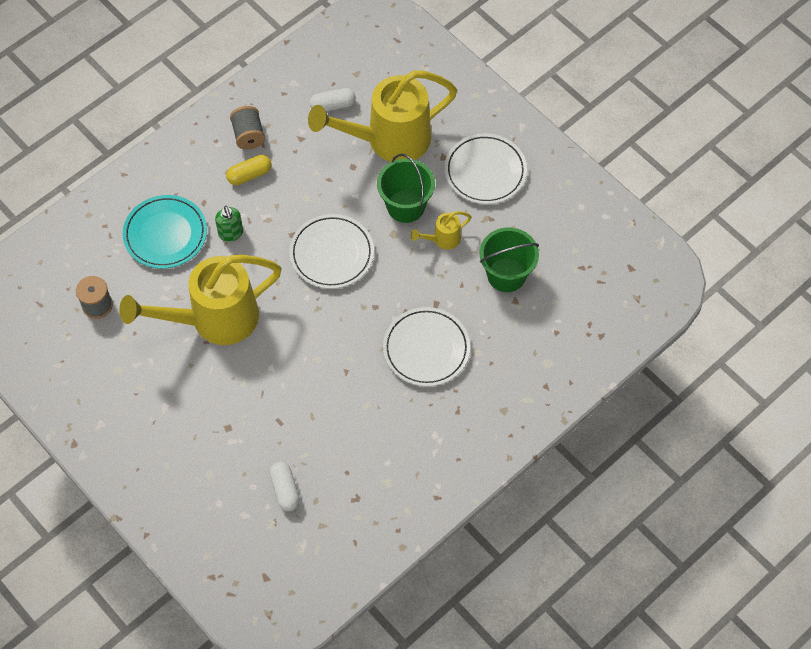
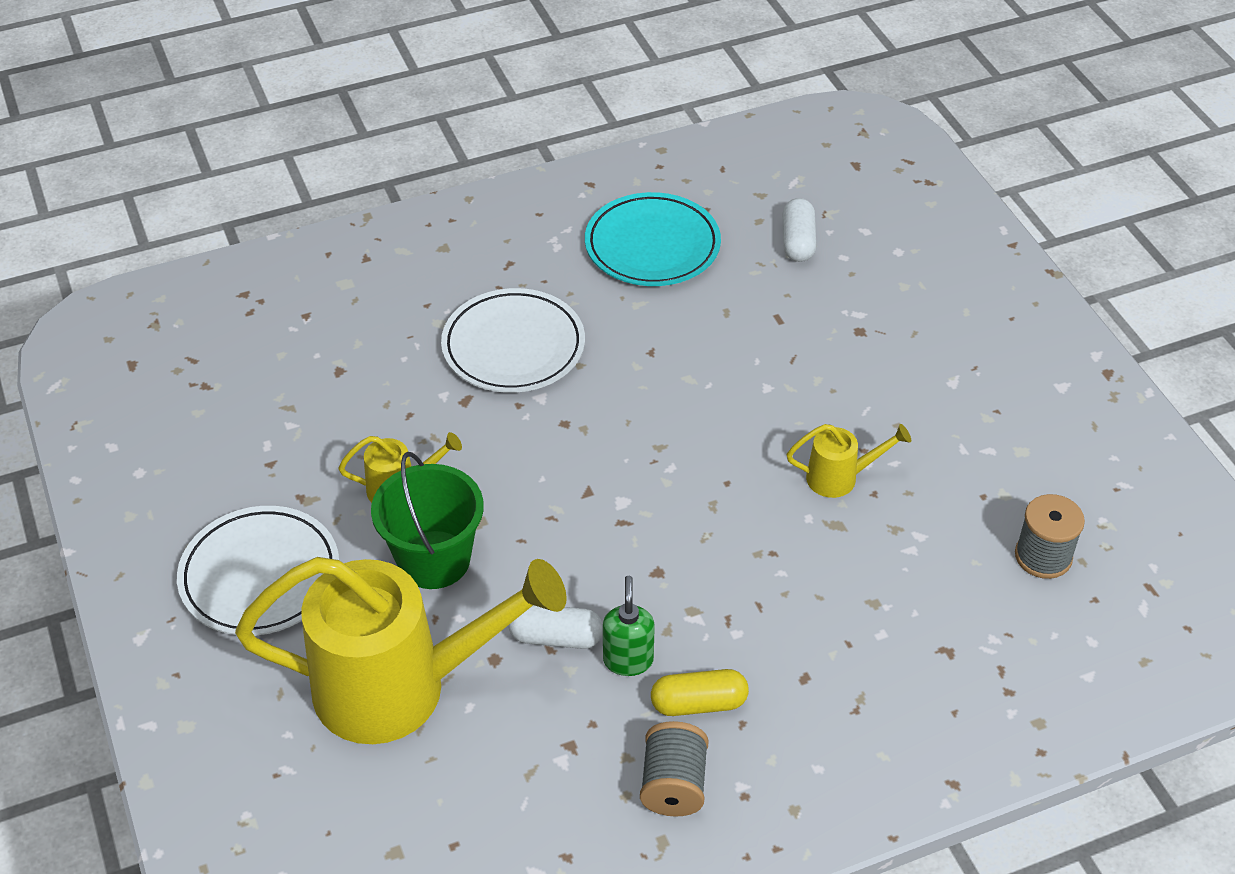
camera: 160 degrees left, 15 degrees down
yellow watering can [119,255,282,345] -> yellow watering can [787,424,911,498], size x0.42
turquoise plate [123,195,207,269] -> turquoise plate moved to [585,192,721,286]
green soap dispenser [215,206,243,242] -> green soap dispenser moved to [603,576,655,676]
white plate [289,214,374,289] -> none
white capsule [310,88,356,112] -> white capsule moved to [508,605,603,649]
green bucket [480,228,539,292] -> none

